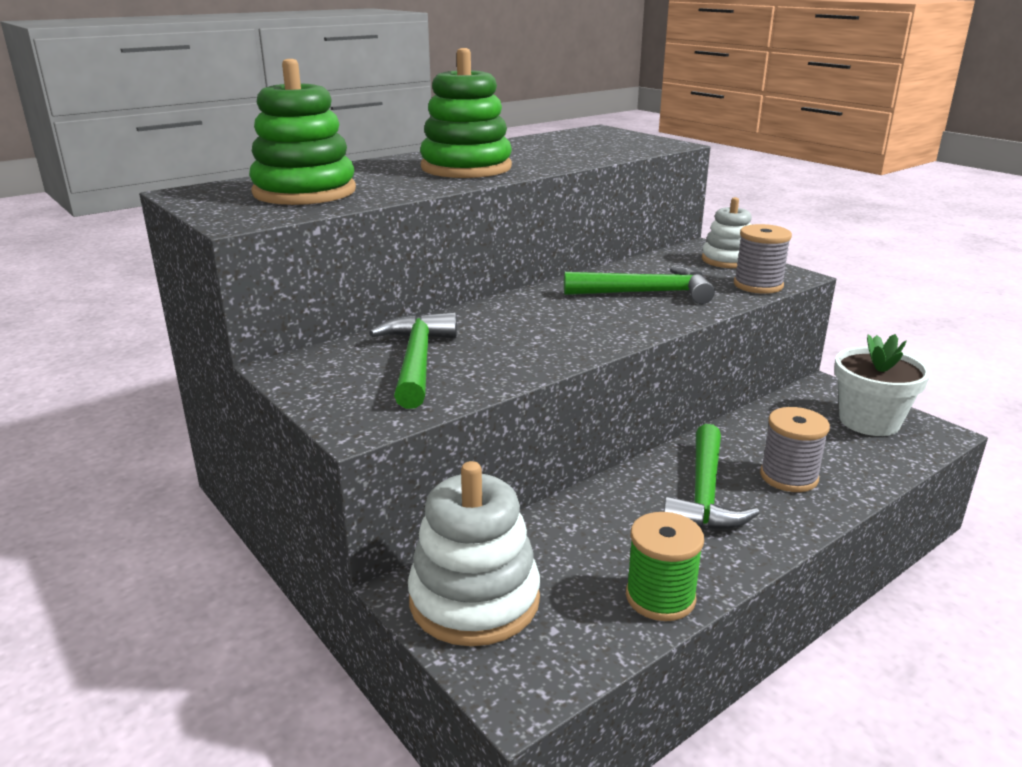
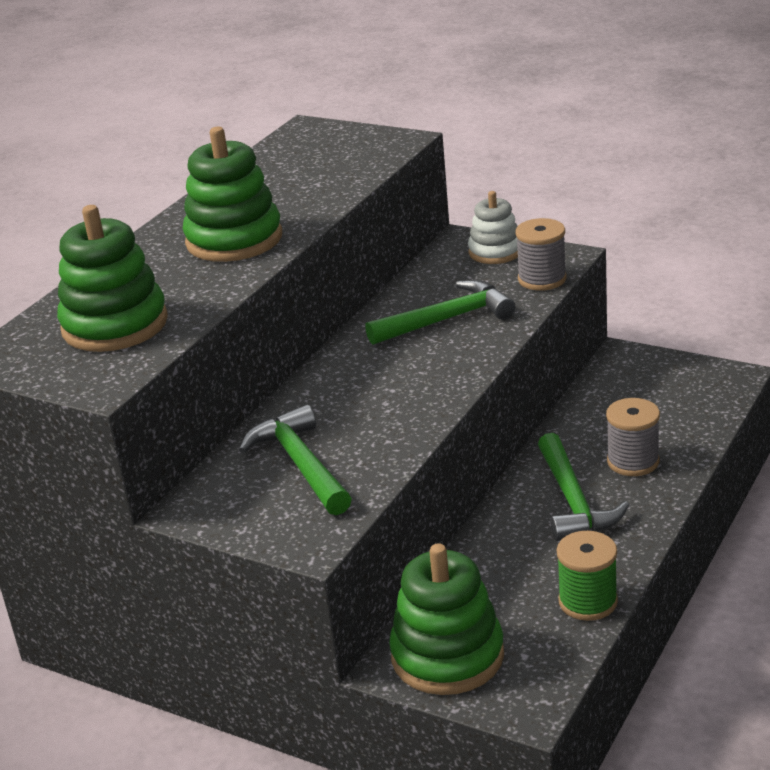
camera: 20 degrees left, 5 degrees up
white stacking toy [408,461,540,646] -> green stacking toy [389,543,504,695]
white flower pot [834,334,931,436] -> none

